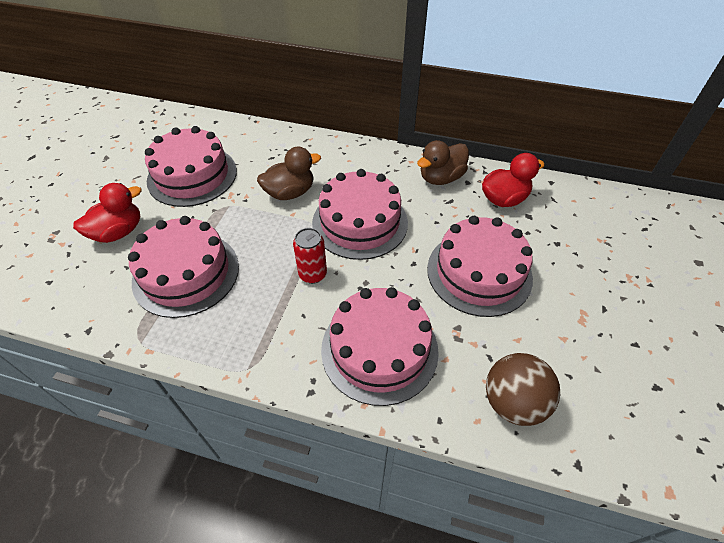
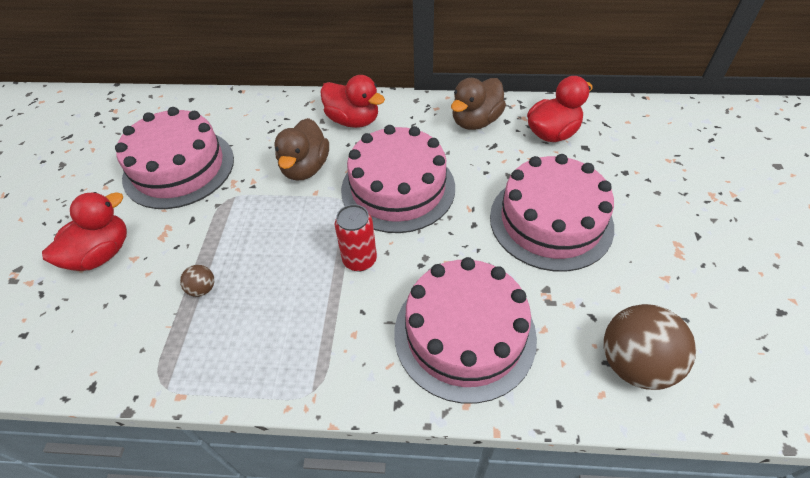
camera: 10 degrees left, 0 degrees up
pink cake [128,216,239,318] -> brown ball [180,265,214,297]
brown duck [257,147,321,200] -> brown duck turned 135 degrees clockwise [274,118,329,181]
none -> red duck [320,75,385,128]

